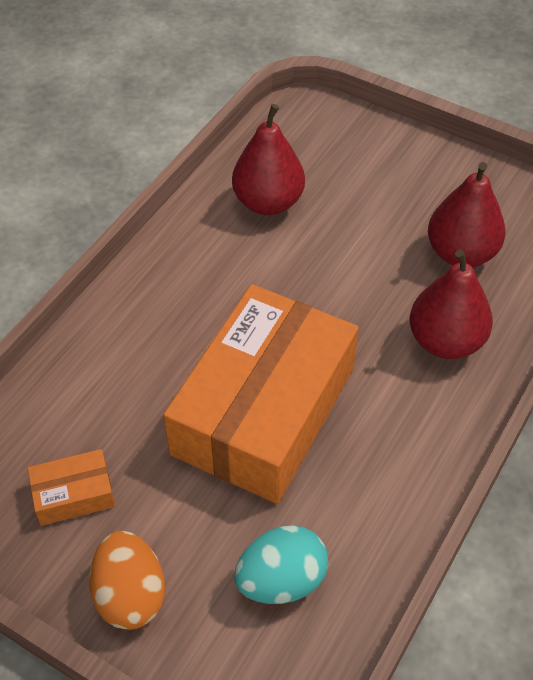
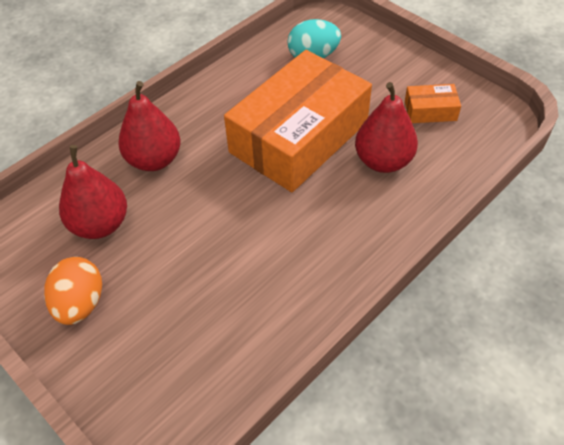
camera: 165 degrees left, 0 degrees up
orange egg [89,531,165,630] -> orange egg moved to [44,257,102,325]
red pear [232,104,305,215] -> red pear moved to [355,82,418,173]

